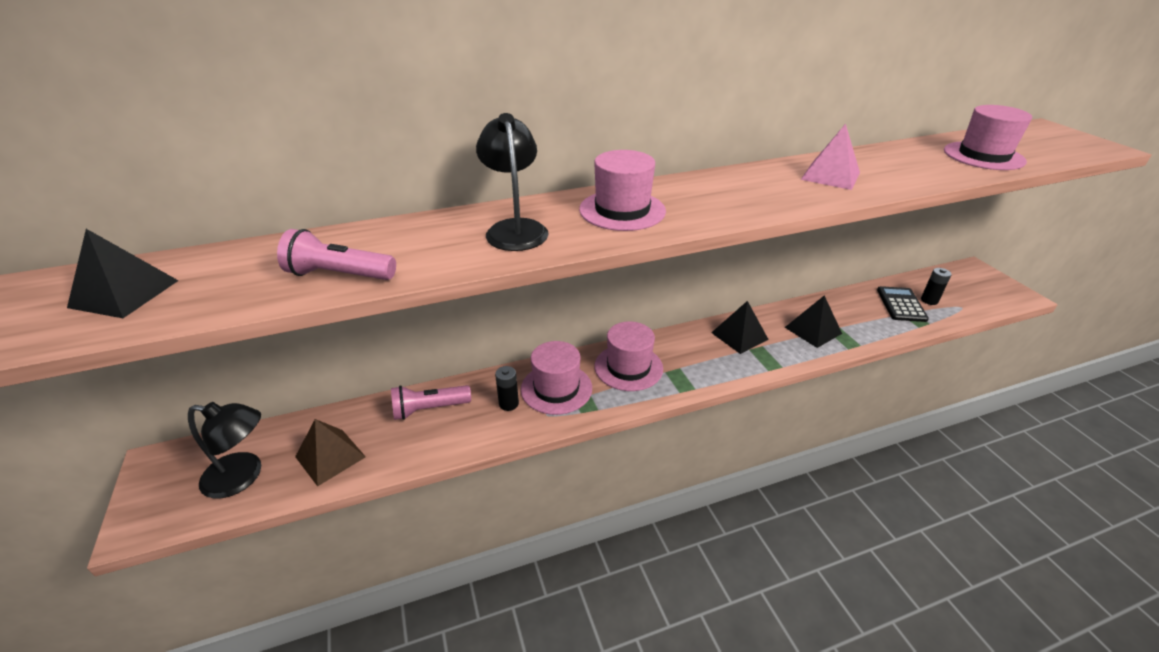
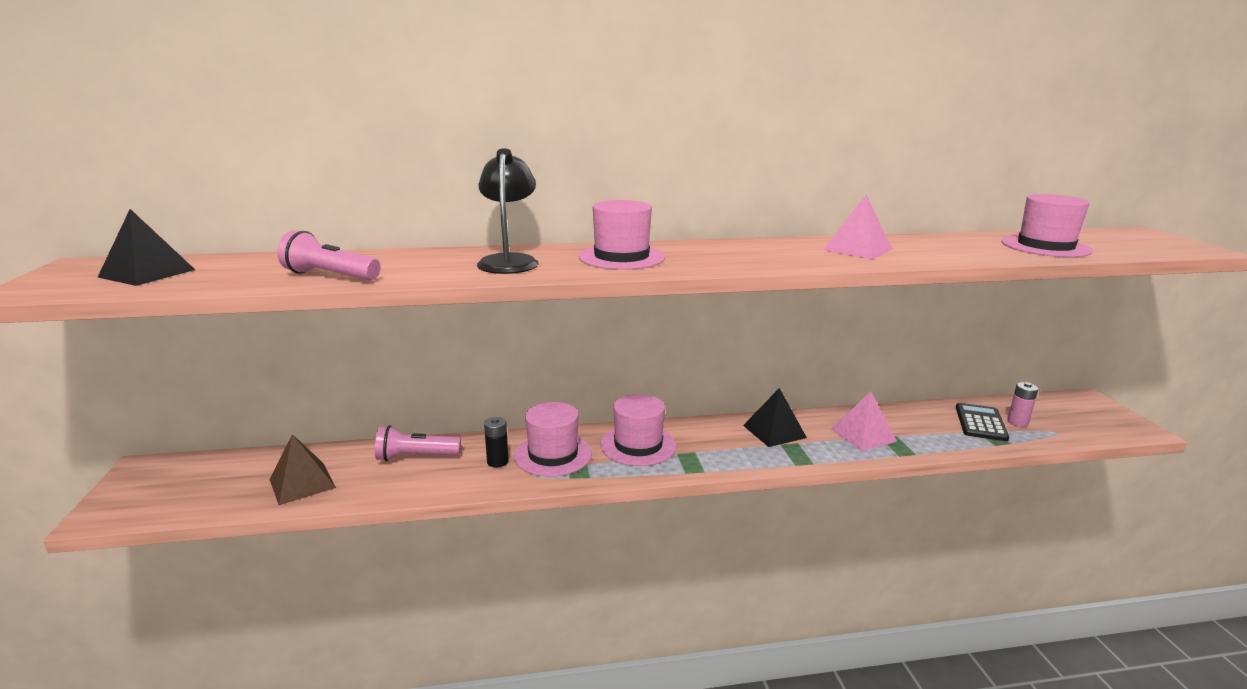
camera: 10 degrees right, 15 degrees down
black lamp [188,402,261,499] -> none
black pyramid [785,295,842,348] -> pink pyramid [830,391,897,451]
black battery [921,268,952,305] -> pink battery [1007,382,1038,427]

